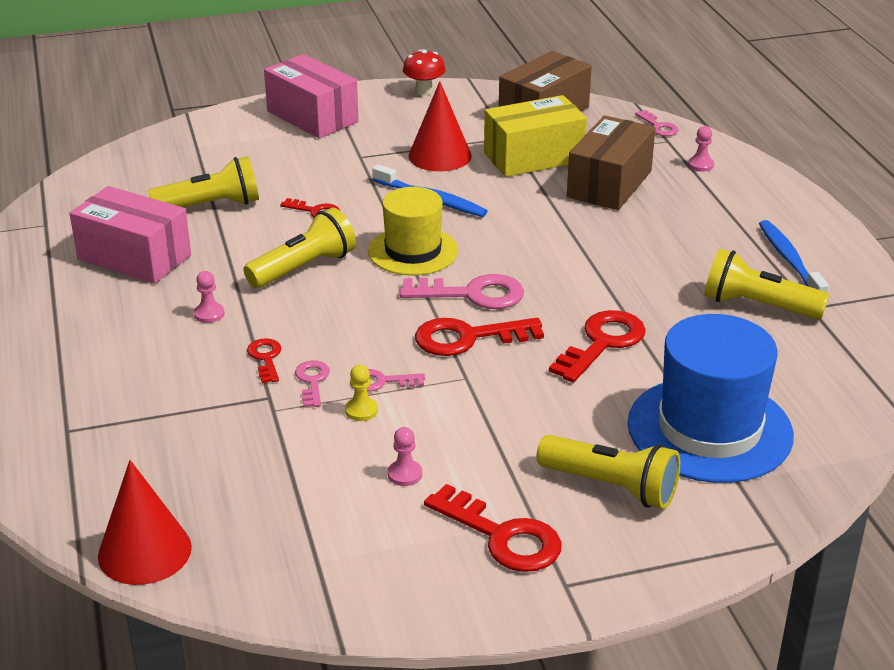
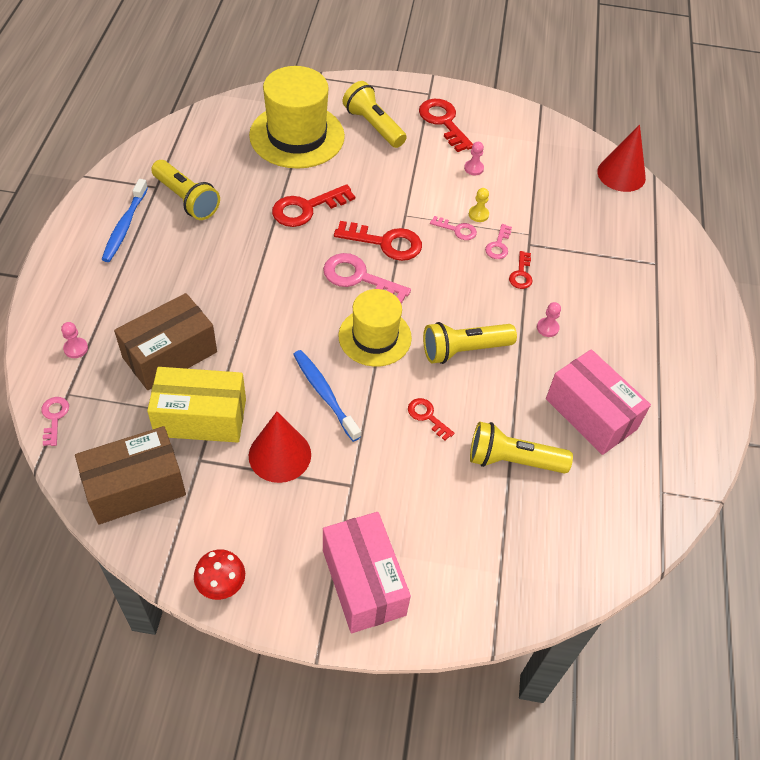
camera: 160 degrees left, 20 degrees up
blue hat [627,314,794,483] -> yellow hat [249,66,345,169]

